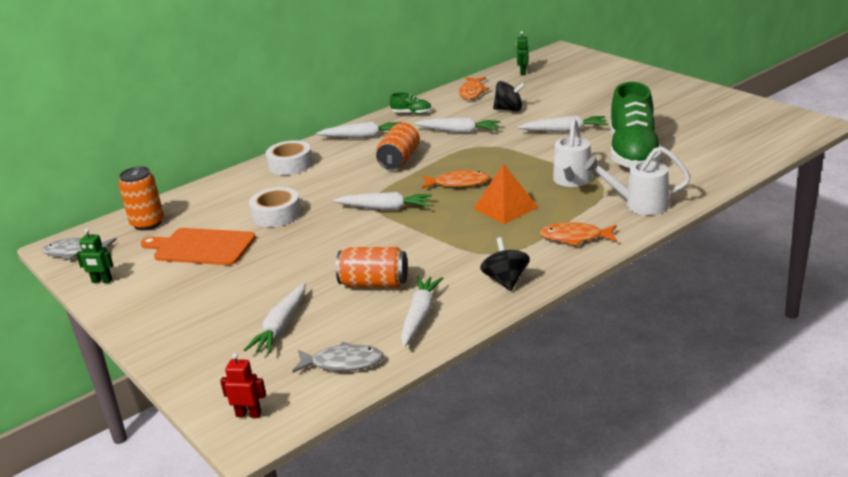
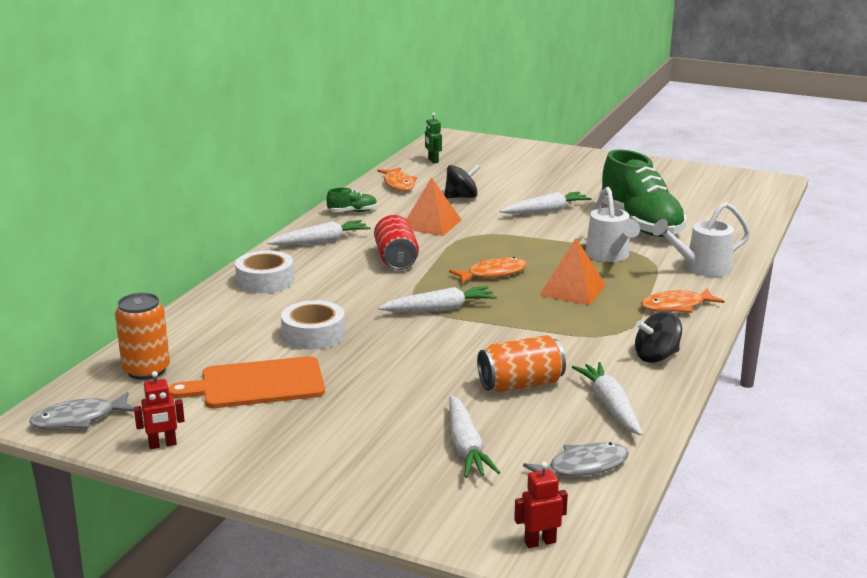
camera: 30 degrees left, 5 degrees down
green robot [76,229,113,283] -> red robot [134,371,185,449]
orange can [376,122,420,170] -> red can [374,215,419,270]
white carrot [414,117,500,133] -> orange pyramid [406,177,462,236]
black spinning top [480,237,530,291] -> black spinning top turned 75 degrees counterclockwise [635,311,682,363]

